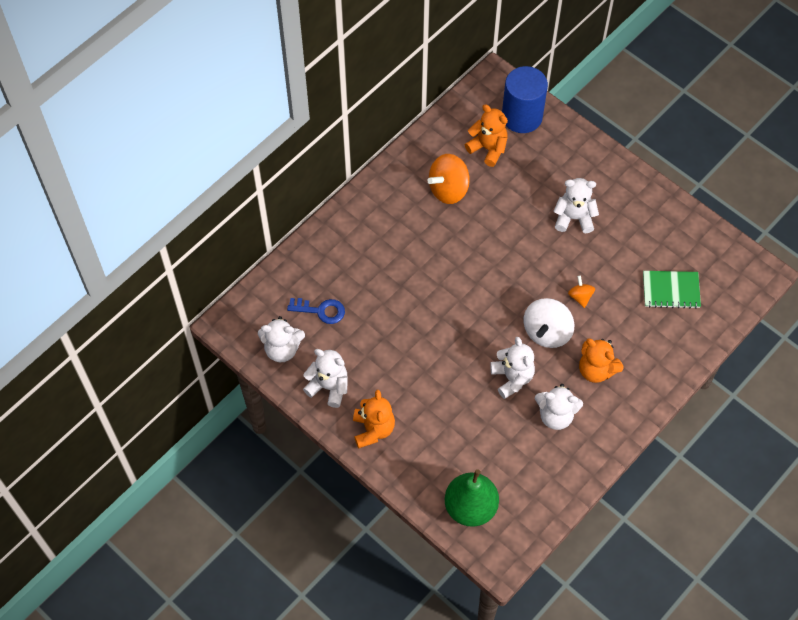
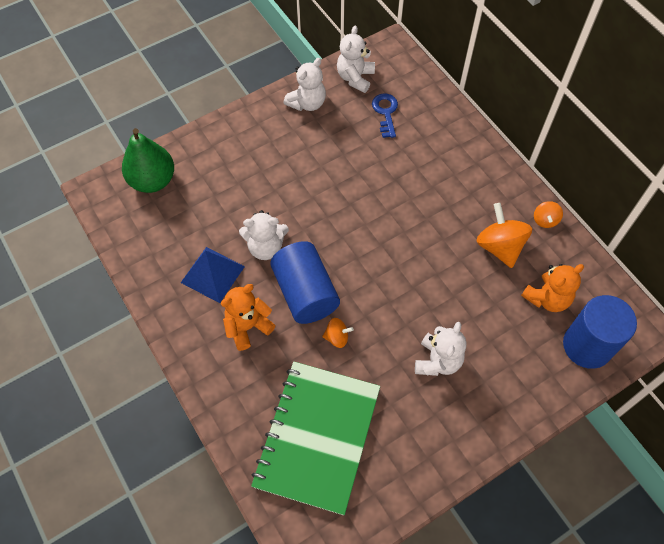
camera: 105 degrees right, 0 degrees up
blue key [287,298,345,324] -> blue key turned 150 degrees clockwise [372,94,398,138]
orange teddy bear [353,390,395,449] -> none
white spinning top [524,298,574,348] -> blue cylinder [270,241,340,324]
white teddy bear [535,384,583,430] -> blue pyramid [181,247,245,303]
green notebook [643,271,701,309] -> green notebook [251,361,380,515], size x2.00
none -> orange spinning top [534,201,563,228]

